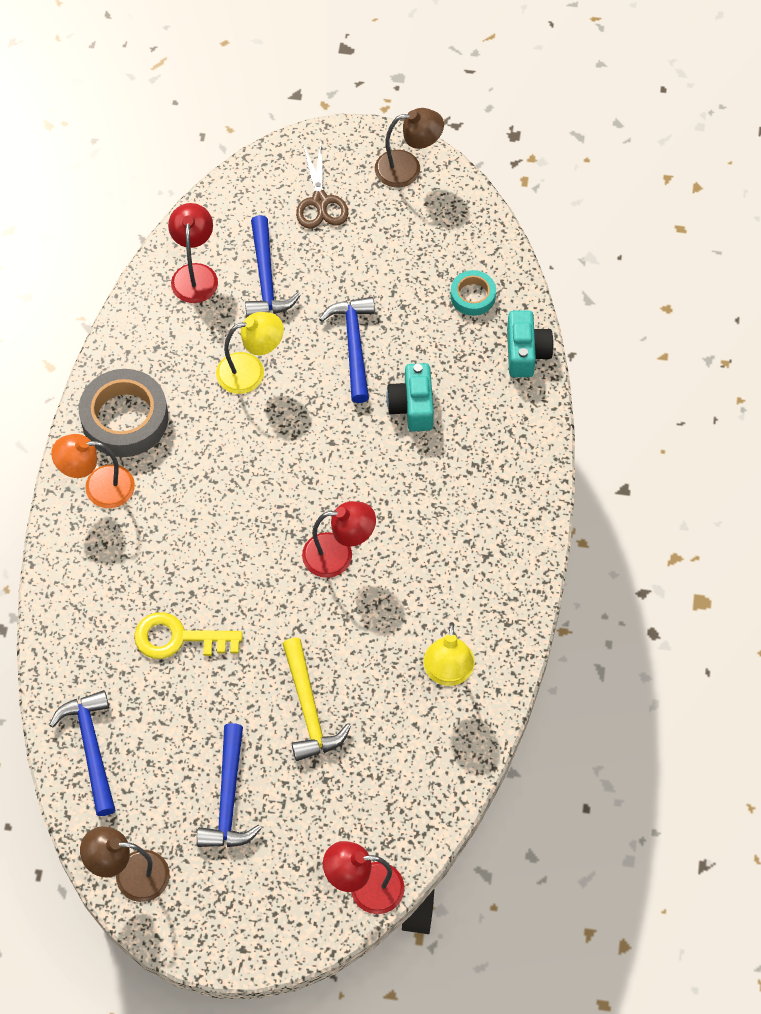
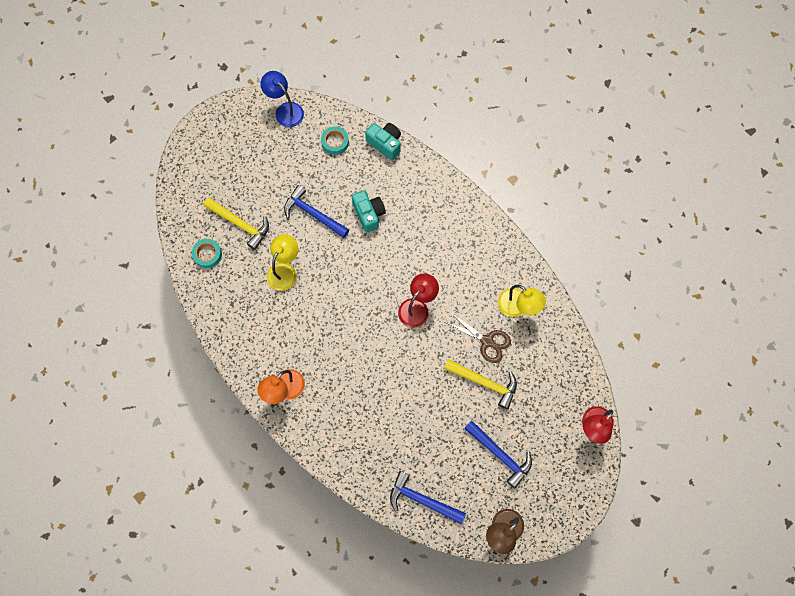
camera: 50 degrees left, 10 degrees up
grey tape [79,369,168,457] -> none
yellow key [134,612,243,659] -> none
red lamp [168,203,218,303] -> turquoise tape [192,239,222,268]
blue hammer [245,215,301,317] -> yellow hammer [204,198,269,250]
brown scissors [296,142,349,229] -> brown scissors moved to [445,312,511,363]
brown lamp [375,108,444,188] -> none
turquoise camera [386,363,434,432] -> turquoise camera turned 150 degrees counterclockwise [352,190,386,232]
none -> blue lamp [260,71,304,127]

